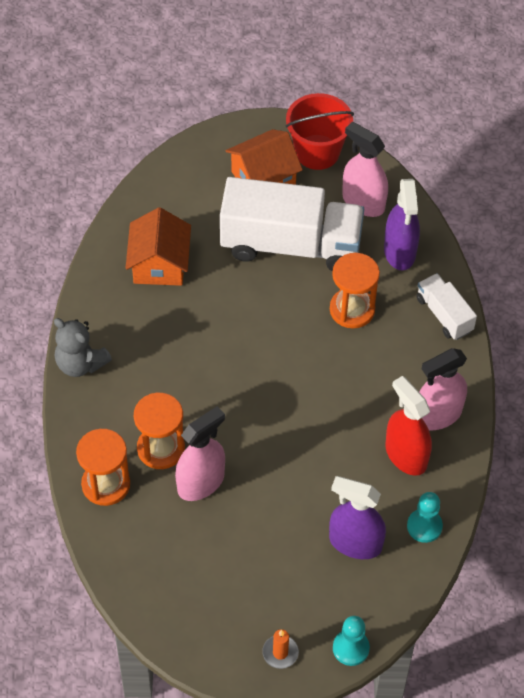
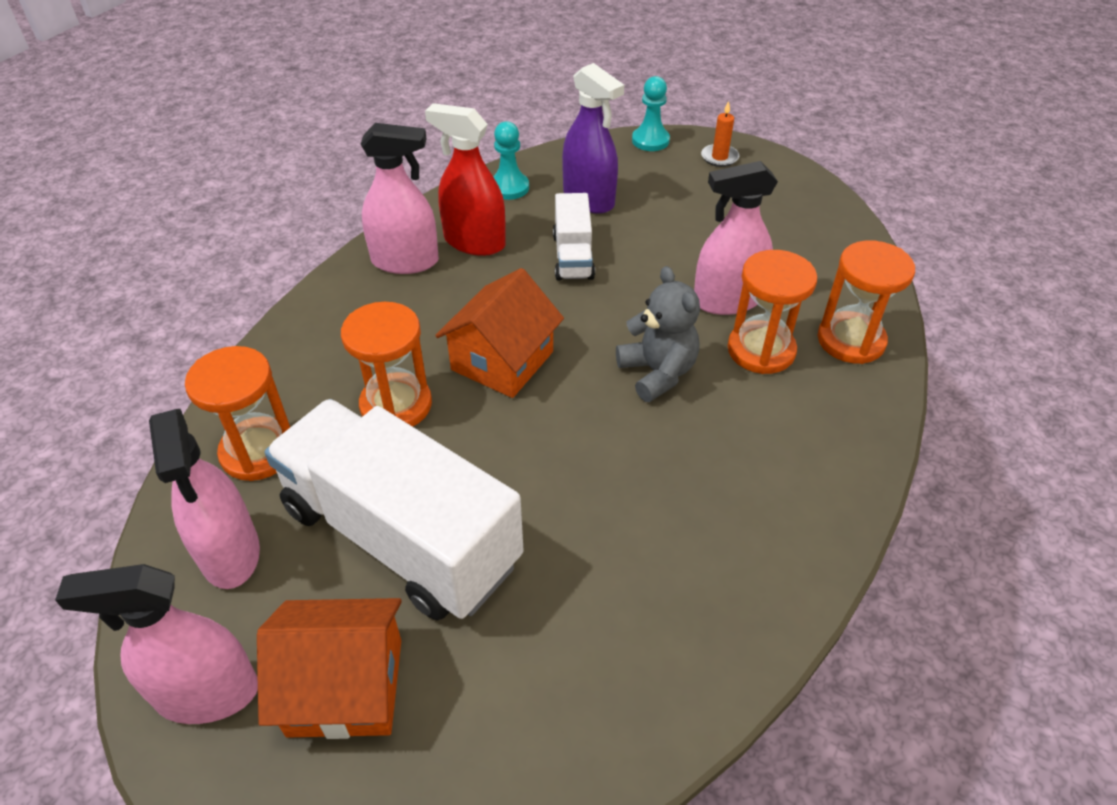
camera: 150 degrees left, 10 degrees down
grey teddy bear [54,318,112,377] -> grey teddy bear moved to [616,266,700,402]
orange house [126,207,191,286] -> orange house moved to [435,268,564,398]
red bucket [286,93,354,170] -> pink spray bottle [55,564,258,724]
purple spray bottle [384,179,420,270] -> orange hourglass [185,346,290,481]
red spray bottle [385,376,432,476] -> red spray bottle turned 120 degrees clockwise [425,103,506,256]
white truck [416,273,477,340] -> white truck moved to [553,193,595,281]

